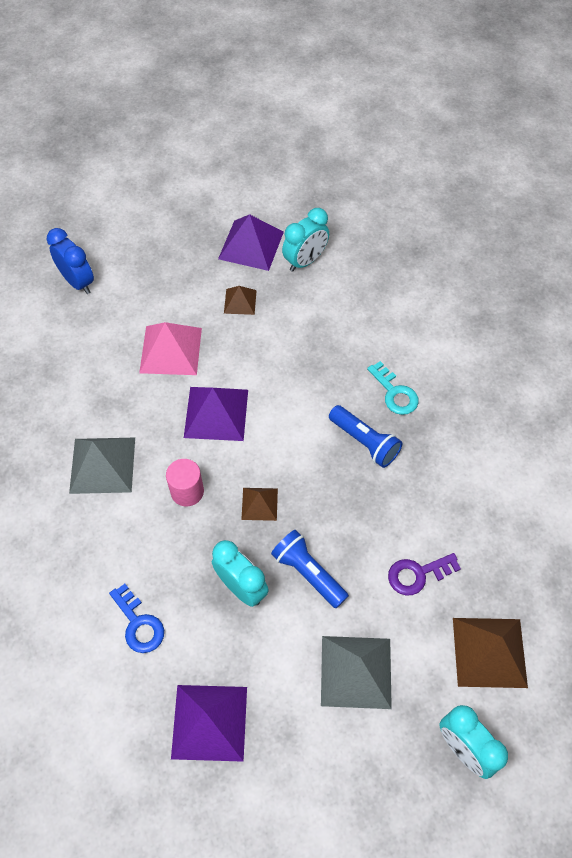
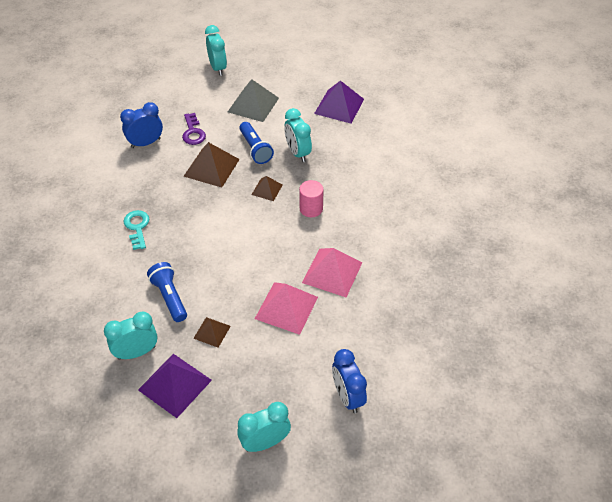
camera: 160 degrees left, 10 degrees down
grey pyramid [69,438,135,494] -> none
blue key [109,584,164,653] -> none
purple pyramid [184,387,248,441] -> none
blue flashlight [329,405,402,468] -> blue flashlight moved to [147,262,187,322]
purple key [388,553,461,596] -> purple key turned 75 degrees clockwise [182,113,206,145]
brown pyramid [453,618,528,688] -> brown pyramid moved to [183,142,240,188]
none -> blue clock [120,102,163,148]
none -> turquoise clock [237,402,291,452]
none -> pink pyramid [302,248,363,297]

